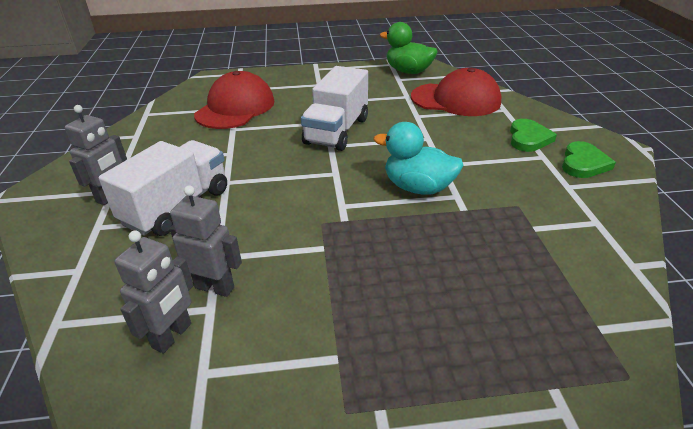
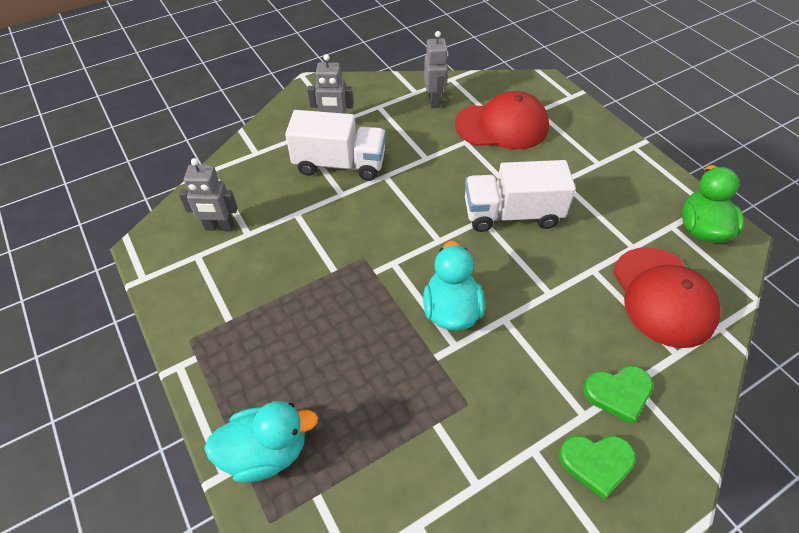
camera: 65 degrees right, 15 degrees up
grey robot [170,185,242,297] -> grey robot moved to [424,31,448,108]
none -> turquoise duck [204,401,318,483]

